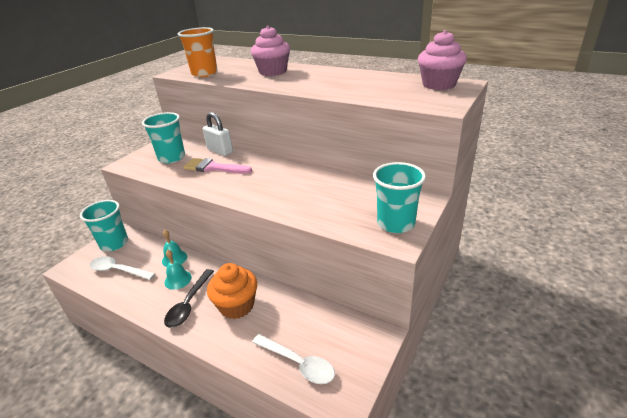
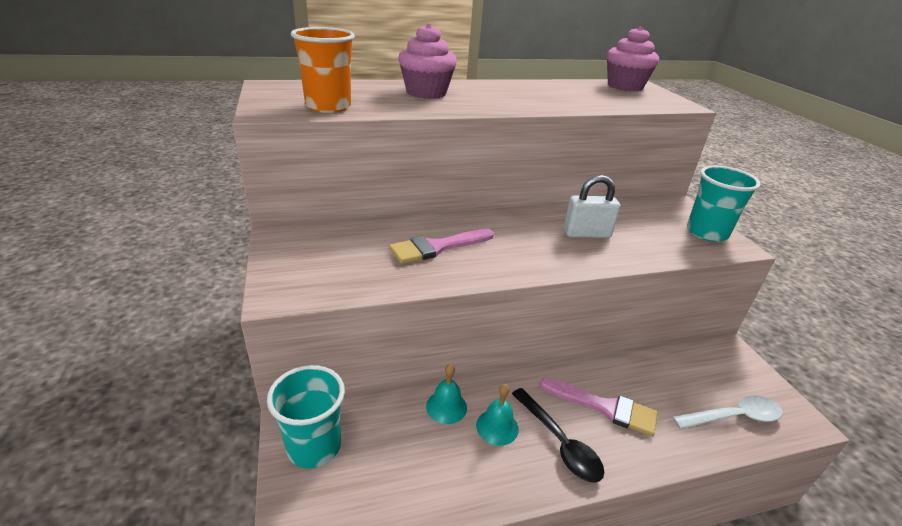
camera: 50 degrees left, 0 degrees up
white spoon [89,256,155,280] -> none
turquoise cup [142,112,185,163] -> none
white padlock [203,112,233,156] -> white padlock moved to [564,175,620,238]
orange cupcake [207,263,257,319] -> pink brush [540,377,658,437]

